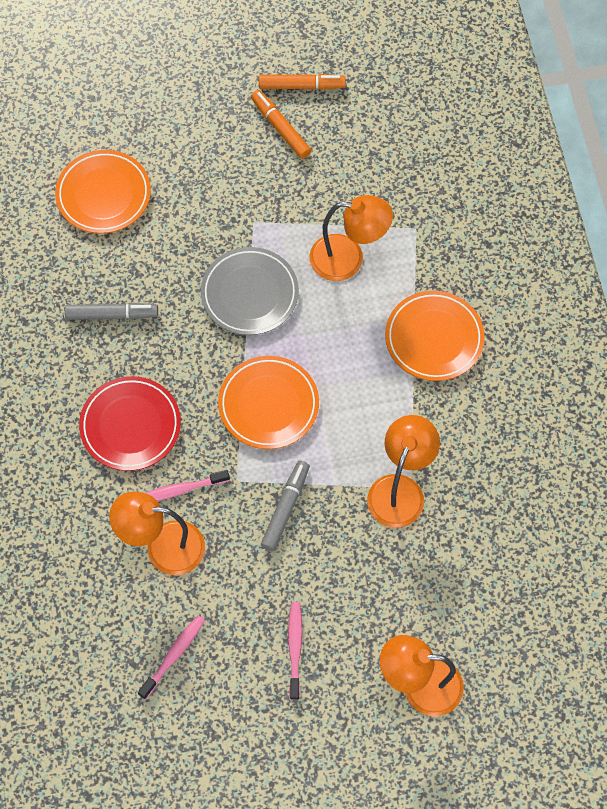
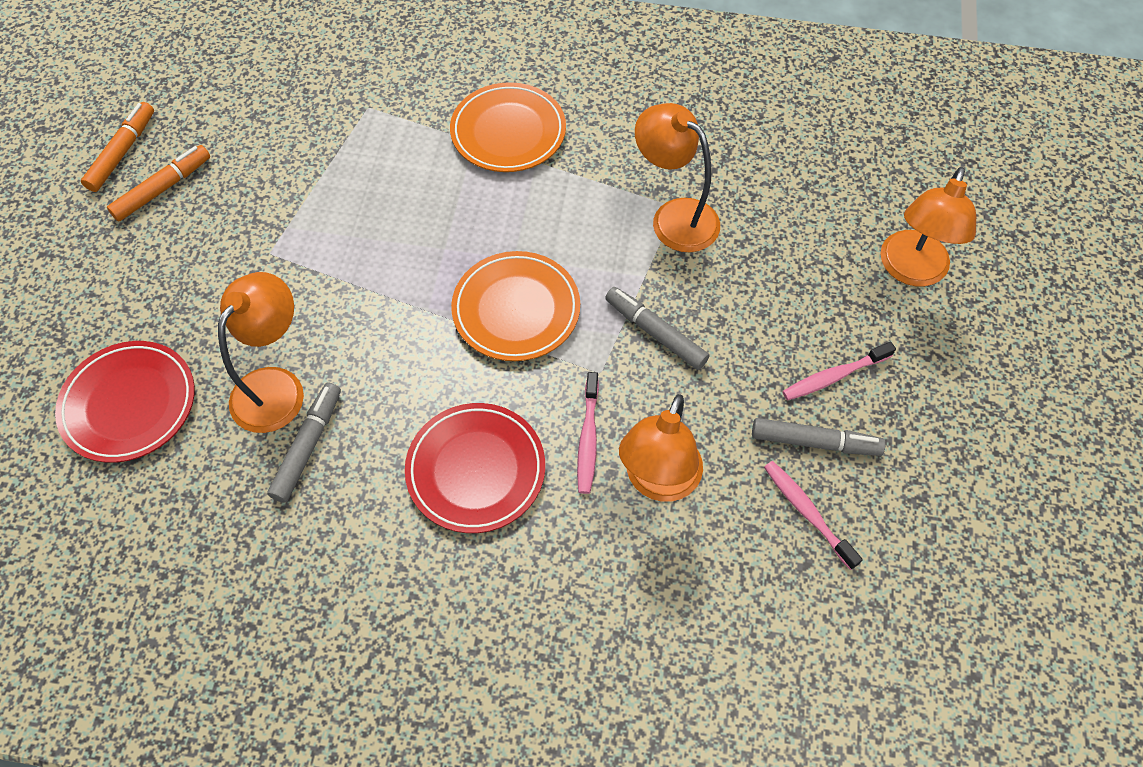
camera: 70 degrees left, 5 degrees down
orange plate [55,150,151,234] -> red plate [55,341,195,463]
grey plate [201,247,299,335] -> none
orange marker [251,90,311,159] -> orange marker turned 150 degrees clockwise [107,145,210,221]
pink toothbrush [288,602,302,700] -> pink toothbrush turned 45 degrees counterclockwise [782,342,896,401]
orange lamp [309,195,393,281] -> orange lamp moved to [218,272,304,433]
none -> grey marker [752,418,886,456]

